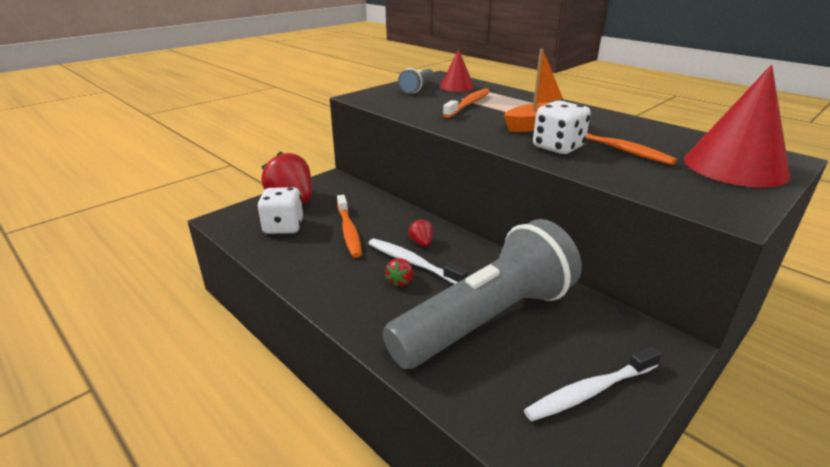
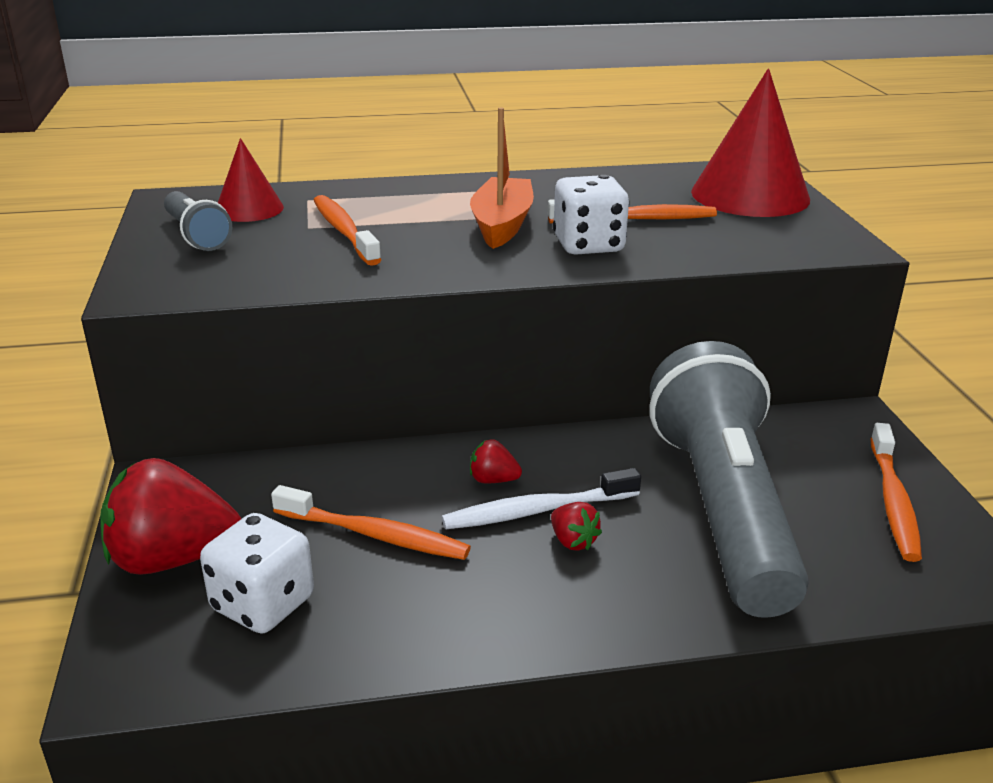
camera: 55 degrees left, 0 degrees up
white toothbrush [524,347,661,421] -> orange toothbrush [870,423,922,562]

